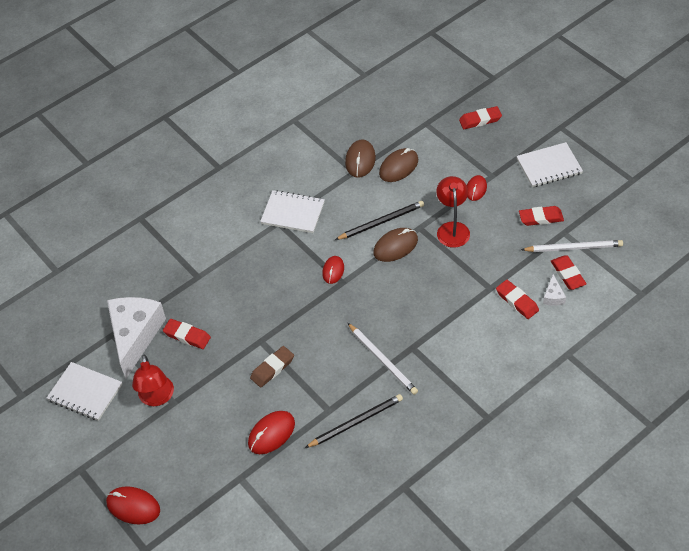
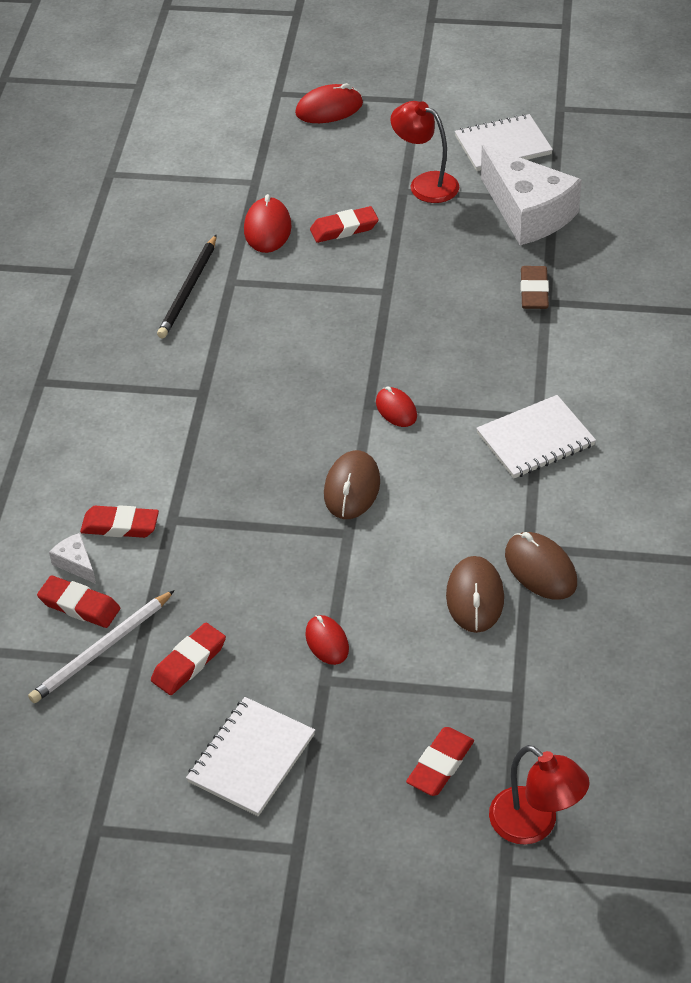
camera: 135 degrees right, 5 degrees down
red eraser [163,319,211,349] -> red eraser moved to [310,206,379,243]
brown eraser [250,346,294,387] -> brown eraser moved to [520,266,549,309]
black pencil [335,201,424,240] -> none
white pencil [348,323,418,395] -> none
red lamp [436,176,470,248] -> red lamp moved to [489,745,589,845]

